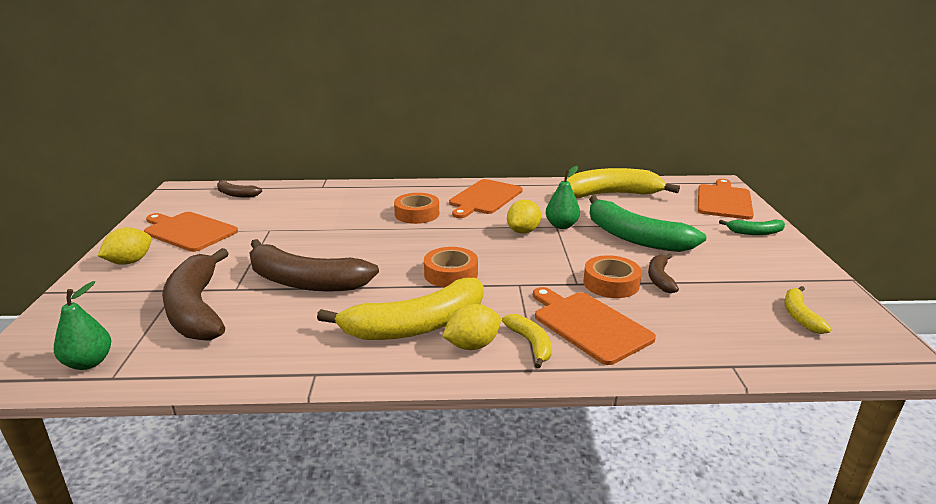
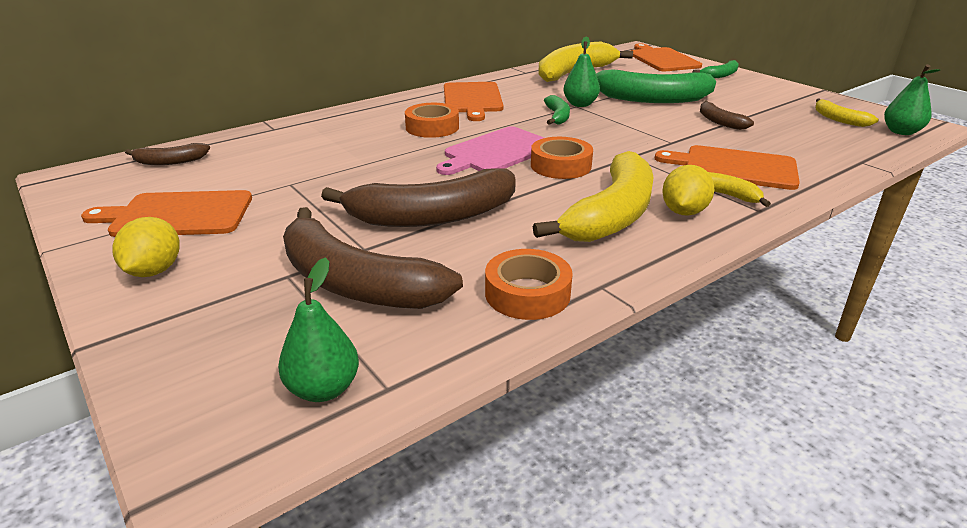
camera: 35 degrees left, 5 degrees up
yellow lemon [507,200,541,234] -> green banana [544,95,570,125]
orange tape [583,255,642,298] -> orange tape moved to [485,249,573,320]
none -> pink cutting board [436,126,544,175]
none -> green pear [884,64,940,135]

